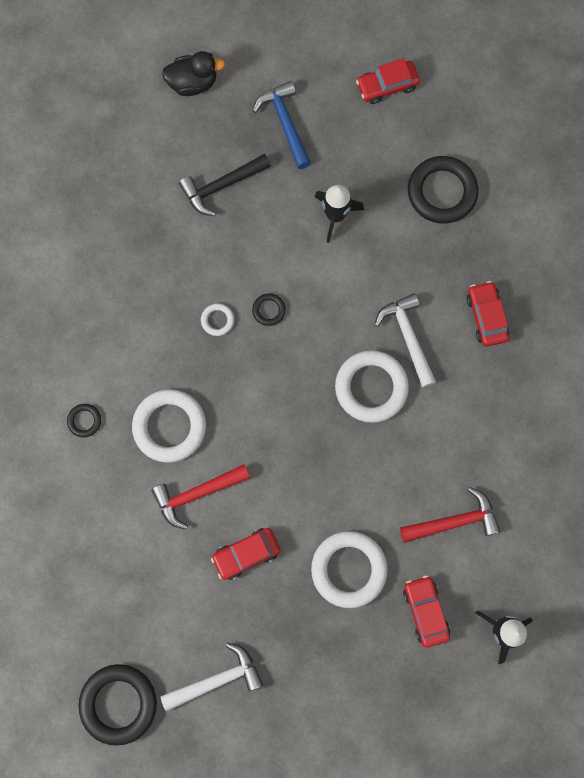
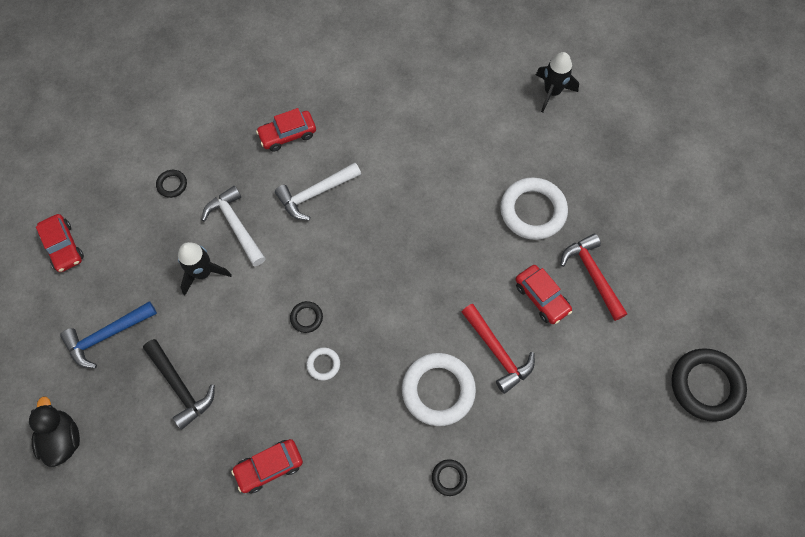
camera: 100 degrees left, 10 degrees down
white hammer [161,642,263,712] -> white hammer moved to [202,186,266,266]
white ring [335,350,409,423] -> none
red hammer [400,487,501,543] -> red hammer moved to [561,234,627,321]
red car [403,575,450,648] -> red car moved to [231,439,303,494]
black ring [408,156,479,224] -> black ring [156,170,187,198], size x0.46

